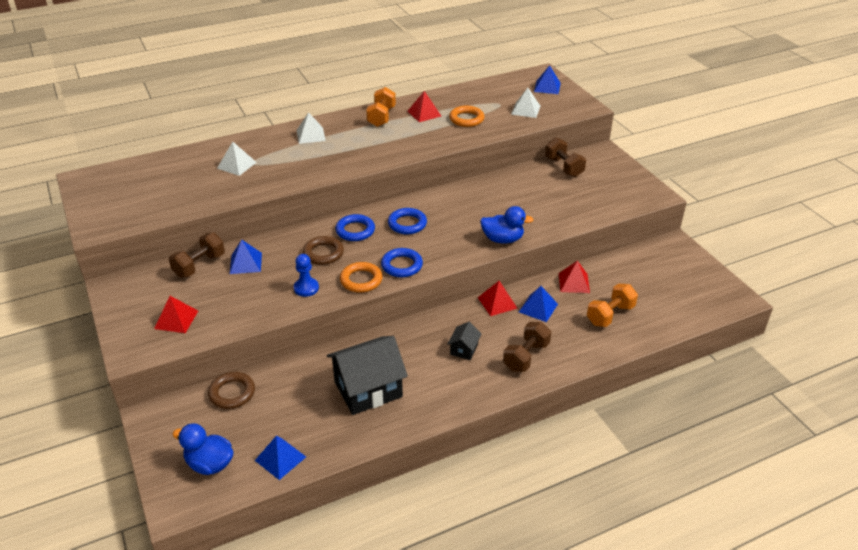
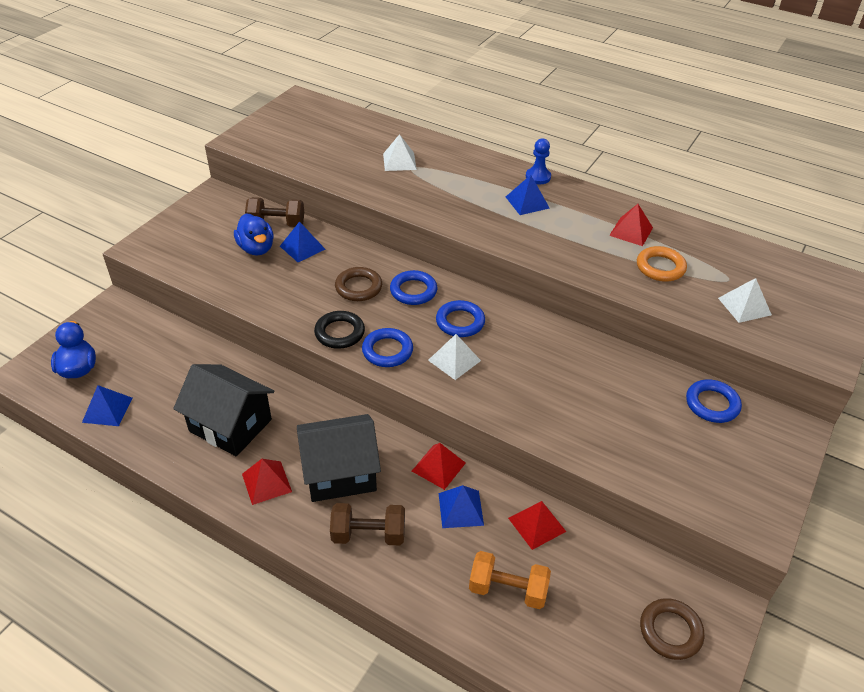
camera: 55 degrees right, 5 degrees up
red pyramid [154,296,198,333] -> red pyramid moved to [242,459,292,505]
brown ring [208,372,255,409] -> brown ring moved to [640,598,704,660]
blue pawn [294,254,319,297] -> blue pawn moved to [526,138,551,184]
white pyramid [297,112,326,144] -> white pyramid moved to [428,334,481,380]
orange ring [340,262,383,293] -> black ring [314,311,365,349]
orange dumbbell [366,87,396,127] -> none
black house [447,322,482,360] -> black house [297,414,381,502], size x2.16
blue duck [480,206,533,243] -> blue duck moved to [234,213,274,255]
blue pyramid [534,65,561,94] -> blue pyramid moved to [506,175,549,215]
brown dumbbell [545,137,586,177] -> blue ring [686,379,742,423]

